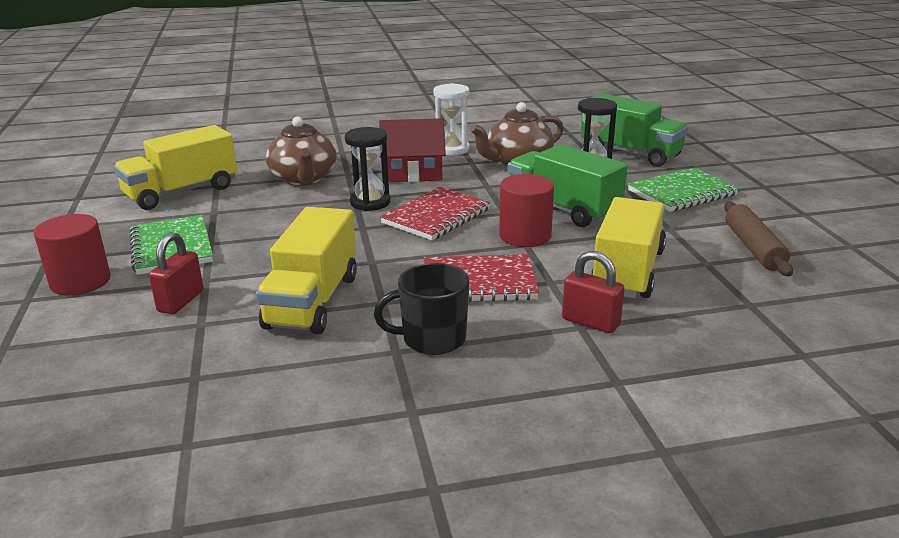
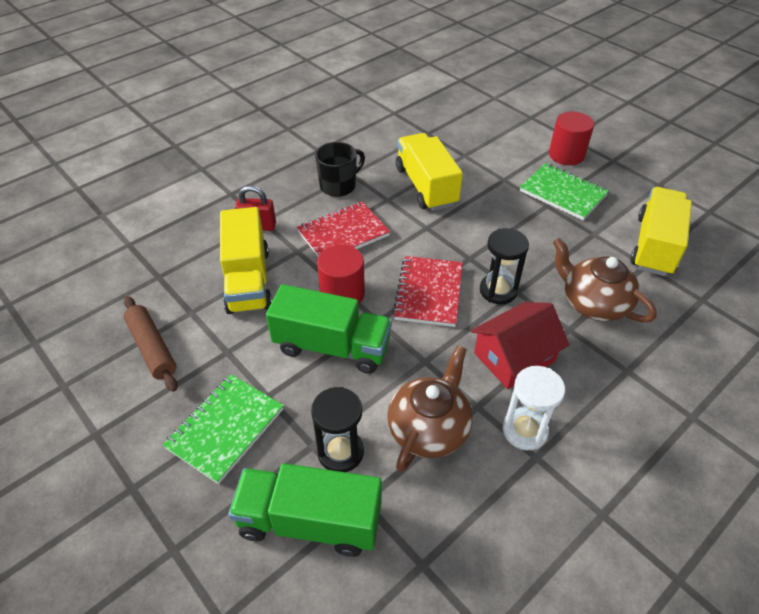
camera: 150 degrees right, 20 degrees up
red padlock [149,232,204,314] -> none

